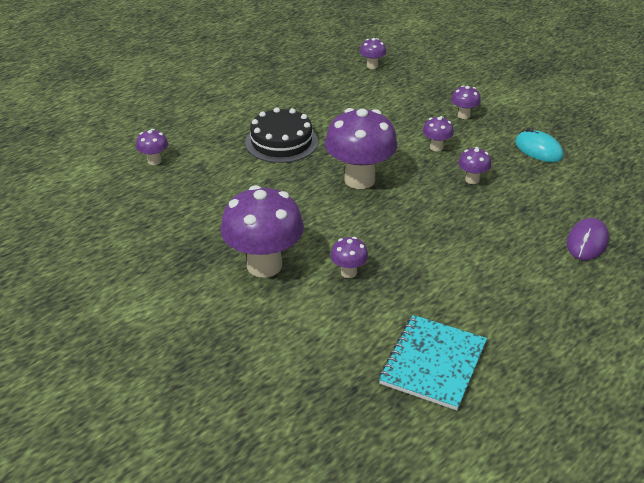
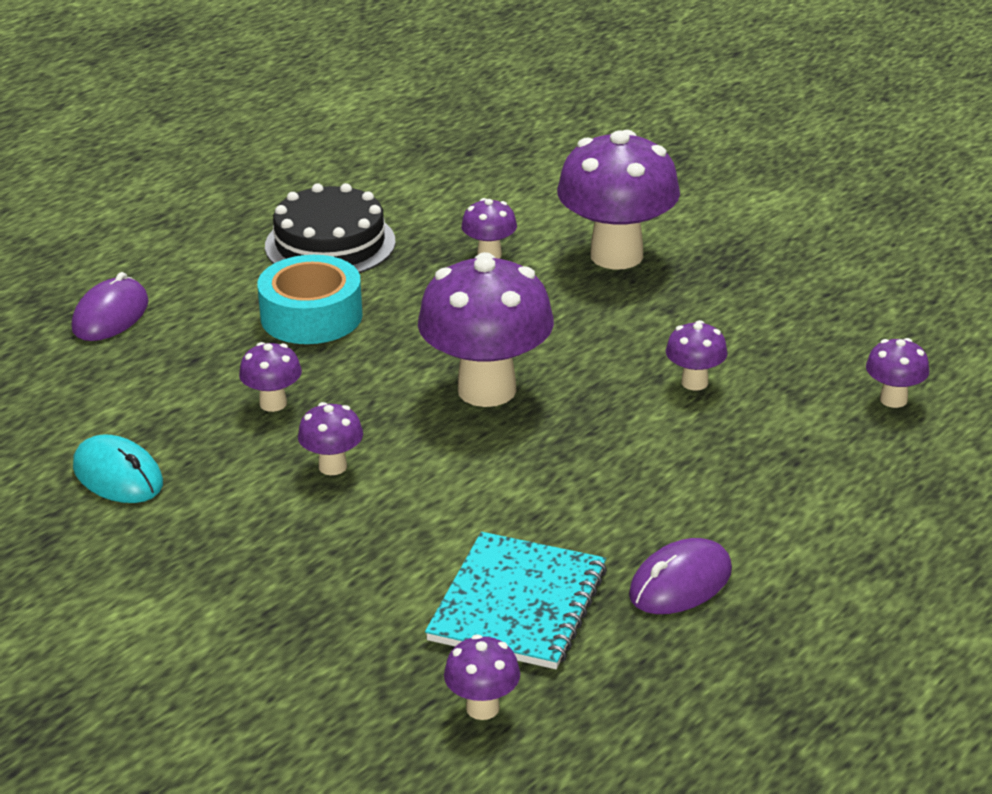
camera: 175 degrees right, 5 degrees down
black cake [245,107,318,163] -> black cake moved to [265,183,396,273]
turquoise notebook [379,315,487,410] -> turquoise notebook moved to [425,532,607,669]
purple mushroom [451,85,481,119] -> purple mushroom moved to [666,320,728,391]
none -> turquoise tape [257,255,363,344]
none -> purple mouse [629,538,732,614]

